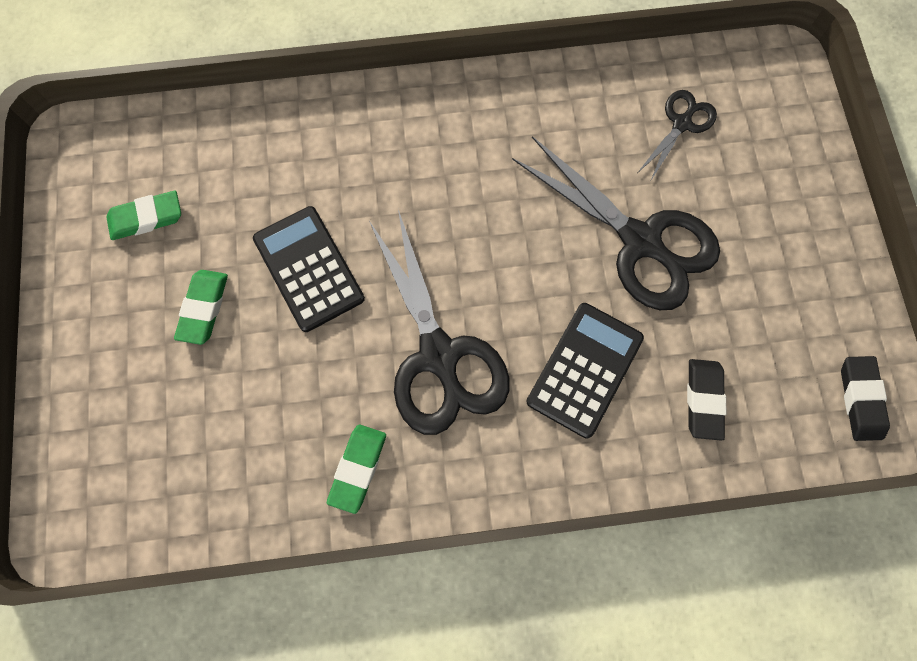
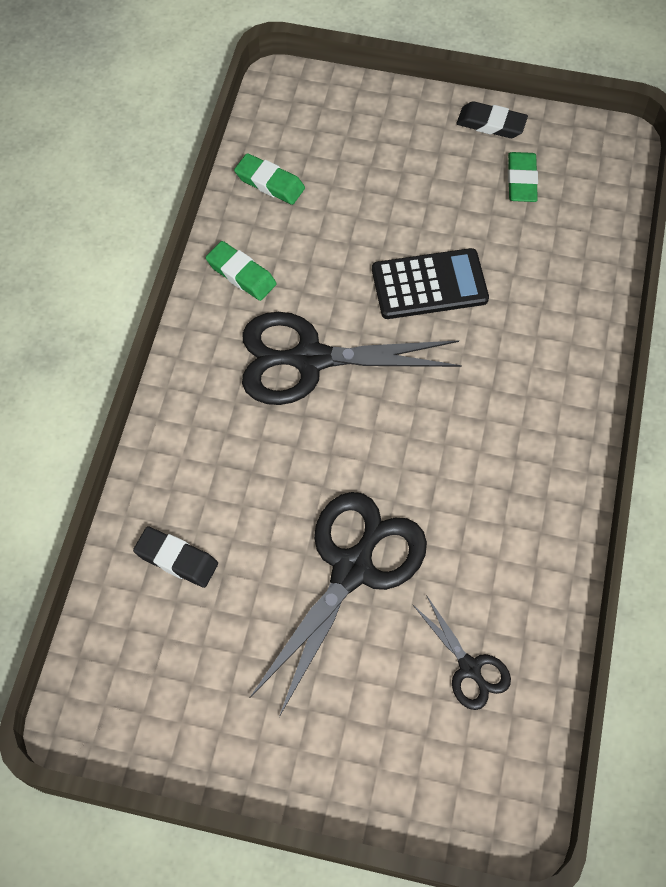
camera: 110 degrees right, 10 degrees down
green eraser [174,270,228,345] -> green eraser moved to [234,153,305,205]
black scissors [512,136,720,310] -> black scissors turned 150 degrees clockwise [250,492,427,717]
black calculator [526,303,644,438] -> none
black eraser [841,356,890,441] -> black eraser moved to [457,101,528,138]

